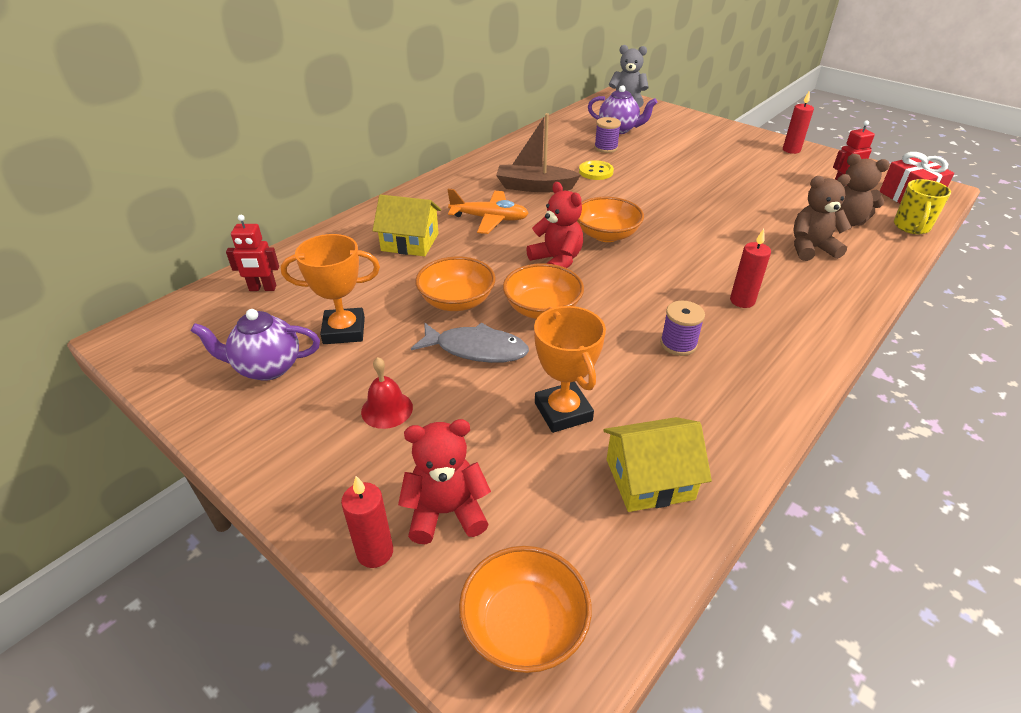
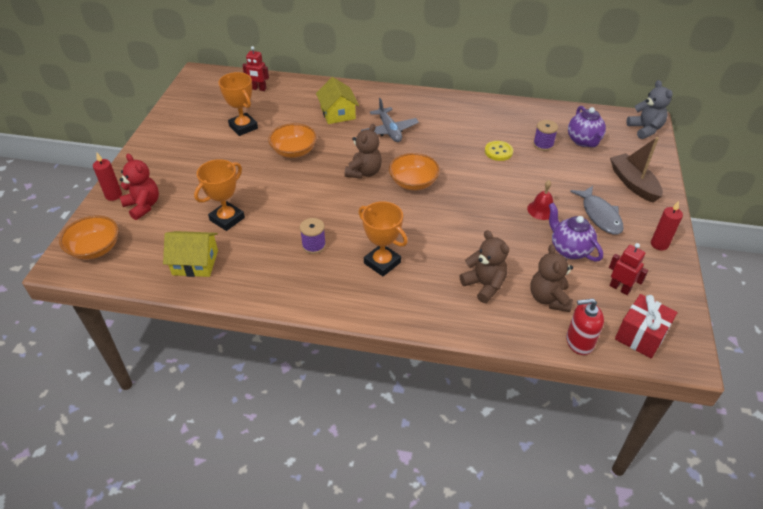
camera: 60 degrees right, 5 degrees up
purple teapot [190,309,320,381] -> purple teapot moved to [549,203,603,262]
red robot [226,215,279,291] -> red robot turned 45 degrees counterclockwise [242,46,269,91]
red bell [361,357,413,429] -> red bell moved to [527,180,553,220]
grey fish [411,323,529,363] -> grey fish moved to [570,186,624,235]
orange plane [447,189,529,234] -> grey plane [361,98,419,142]
brown boat [496,113,581,193] -> brown boat moved to [610,137,663,203]
orange bowl [503,263,584,319] -> none
red teddy bear [526,182,583,268] -> brown teddy bear [345,124,382,179]
yellow house [603,417,712,512] -> yellow house turned 45 degrees counterclockwise [163,231,218,277]
red candle [730,229,771,308] -> orange trophy [358,201,408,277]
yellow mug [894,179,951,234] -> red soap dispenser [566,298,604,355]

